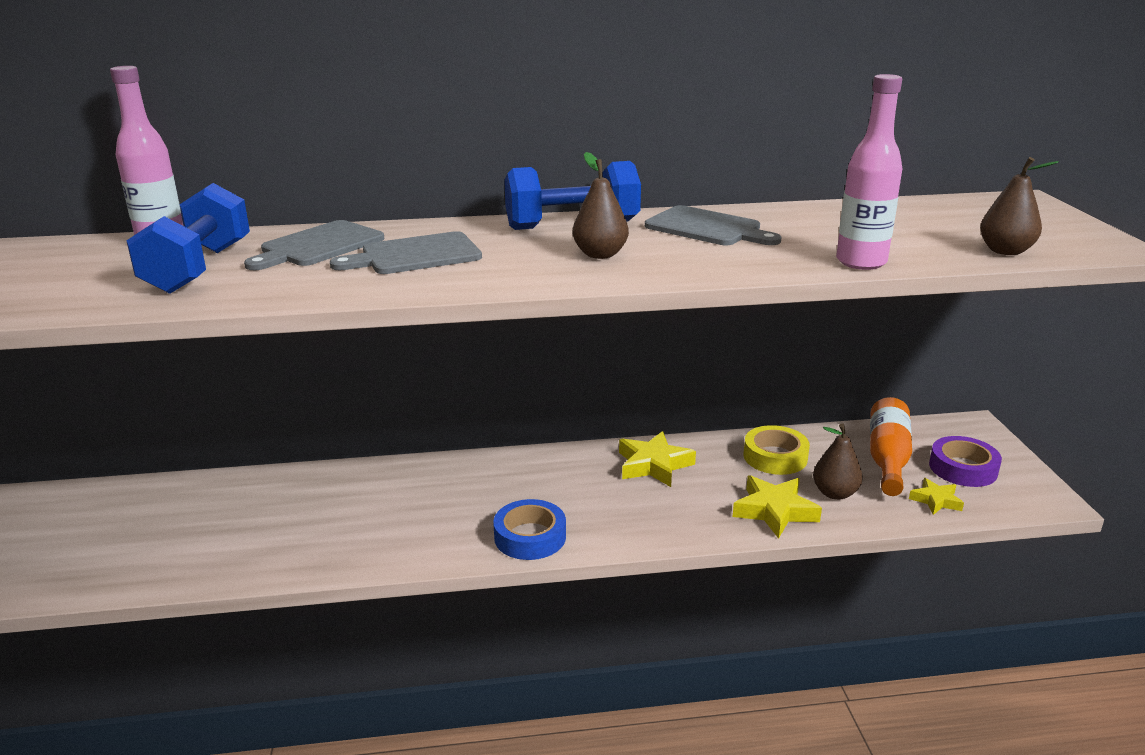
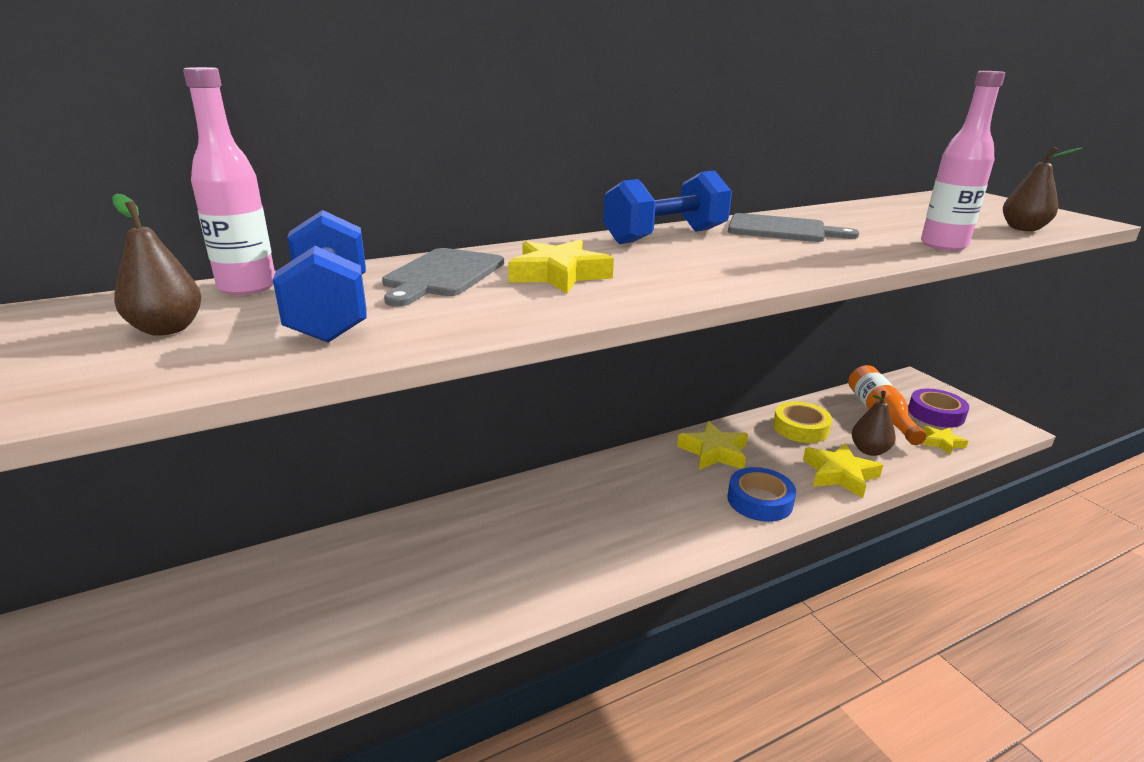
camera: 20 degrees left, 0 degrees up
grey cutting board [330,231,482,274] -> yellow star [508,240,614,294]
blue tape [493,499,566,560] -> blue tape moved to [727,467,796,522]
brown pear [573,152,629,259] -> brown pear moved to [112,193,202,336]

